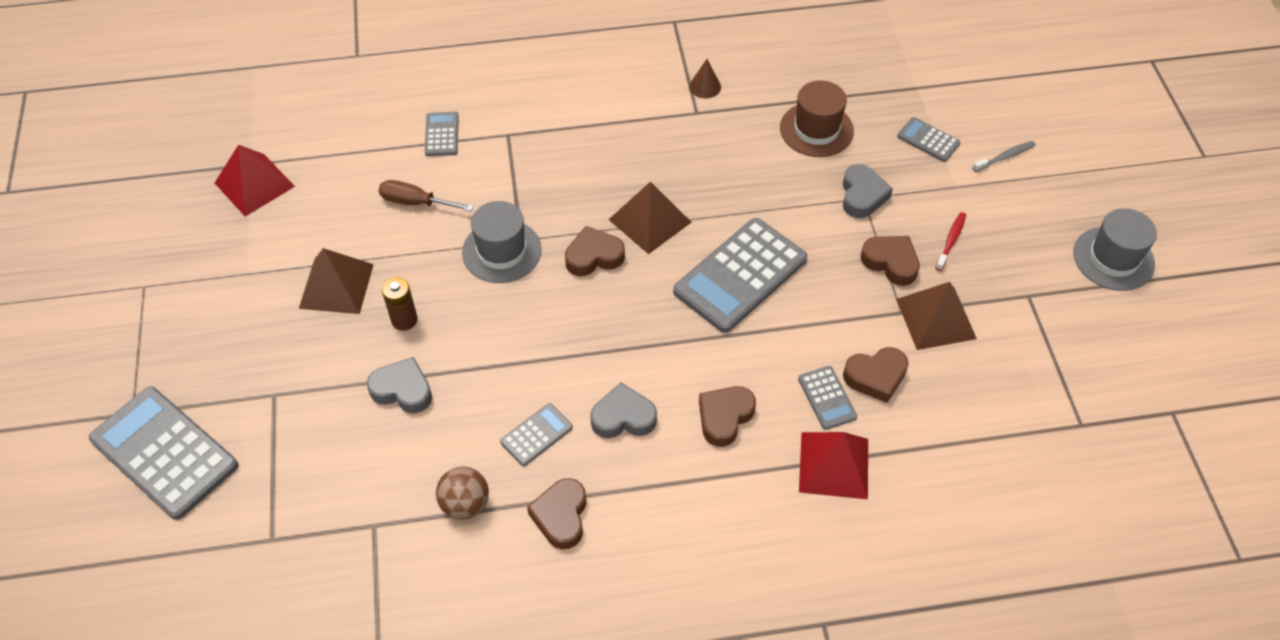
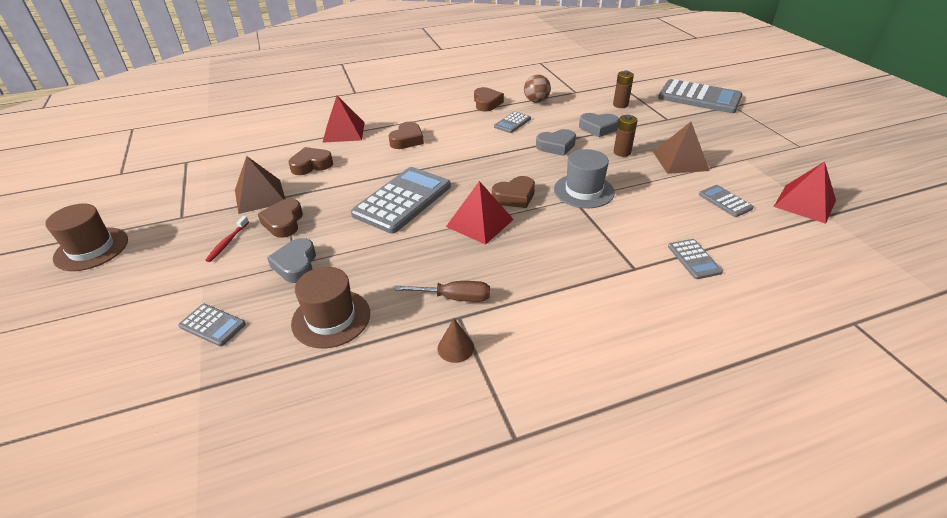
camera: 170 degrees right, 15 degrees down
brown screwdriver [379,180,474,211] -> brown screwdriver moved to [394,281,490,302]
grey heart [590,383,657,438] -> grey heart moved to [536,129,576,156]
brown pyramid [608,181,692,254] -> red pyramid [446,181,514,245]
grey calculator [798,366,857,430] -> grey calculator moved to [699,185,754,217]
brown heart [861,236,920,286] -> brown heart turned 60 degrees clockwise [258,199,303,238]
grey toothbrush [973,141,1036,172] -> none
grey hat [1074,208,1157,291] -> brown hat [45,204,128,271]
none -> brown battery [613,71,634,108]

